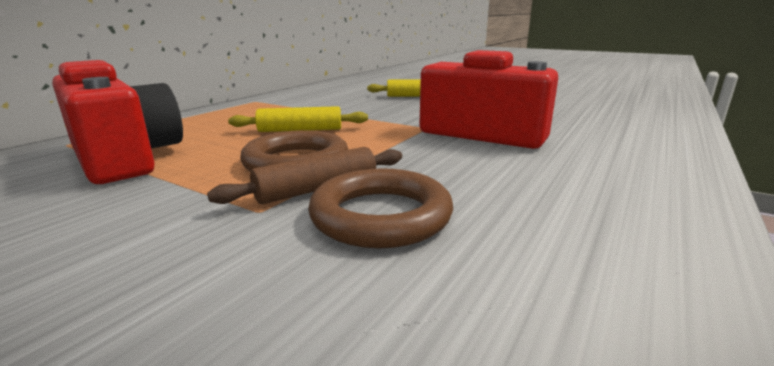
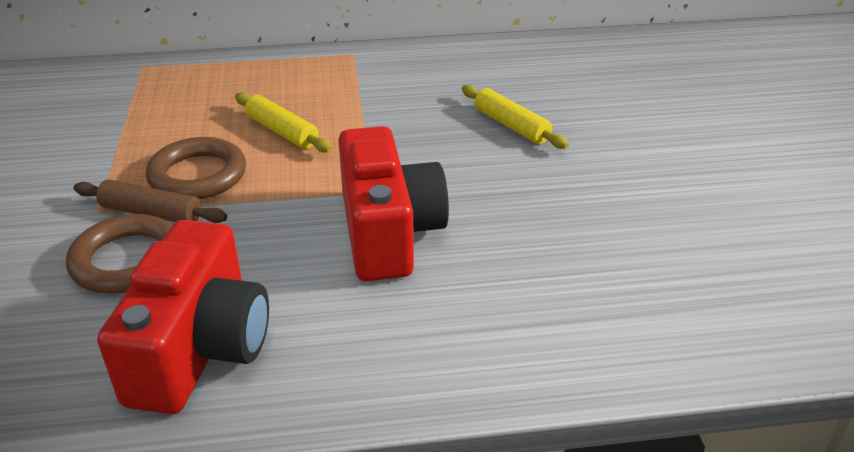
camera: 50 degrees right, 15 degrees up
red camera [52,60,183,184] -> red camera moved to [97,220,269,414]

